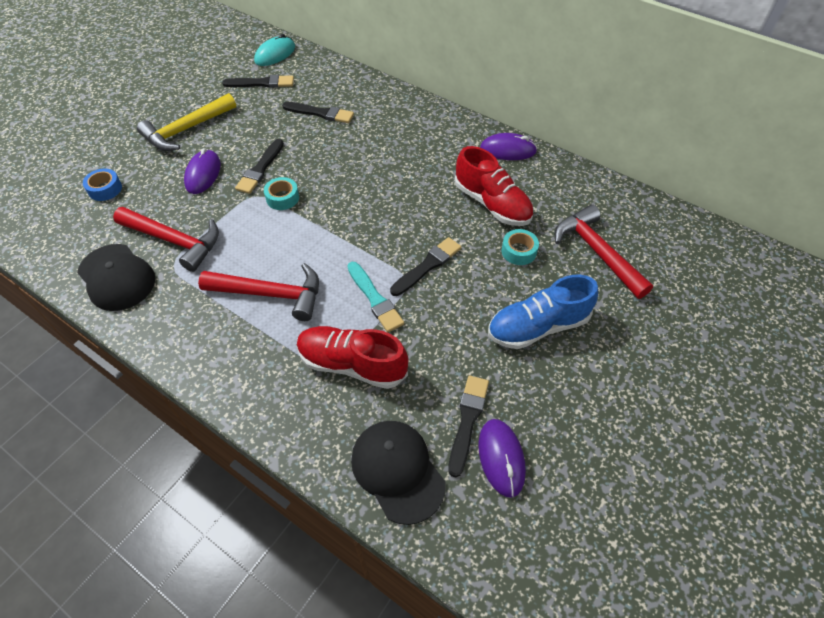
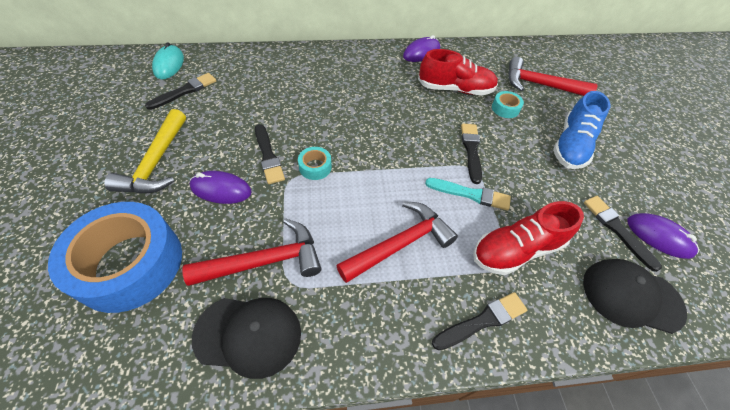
camera: 45 degrees left, 0 degrees up
blue tape [83,168,122,201] -> blue tape [48,202,182,313], size x2.49
purple mouse [184,148,221,194] -> purple mouse turned 45 degrees counterclockwise [190,171,252,204]
black brush [282,102,354,123] -> black brush moved to [432,292,527,350]

